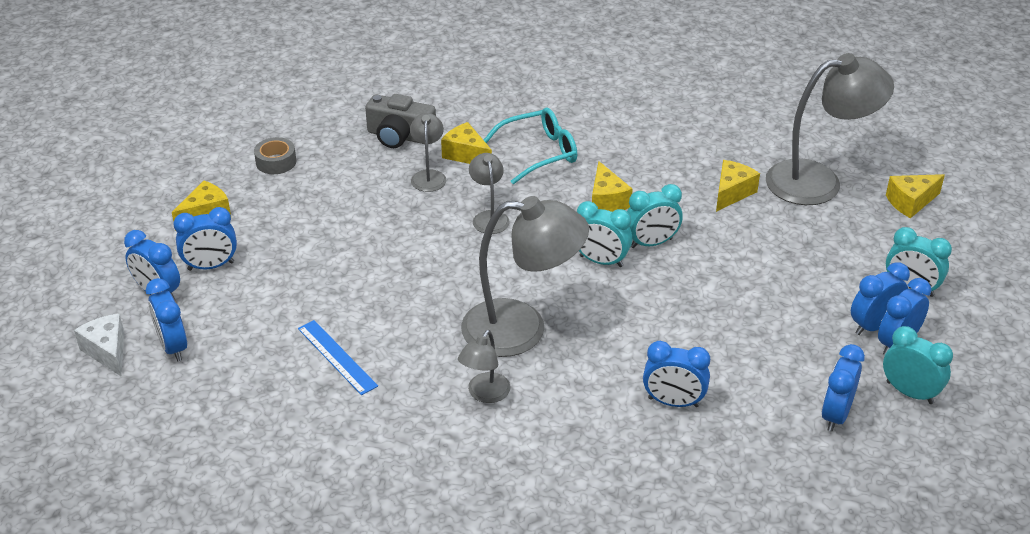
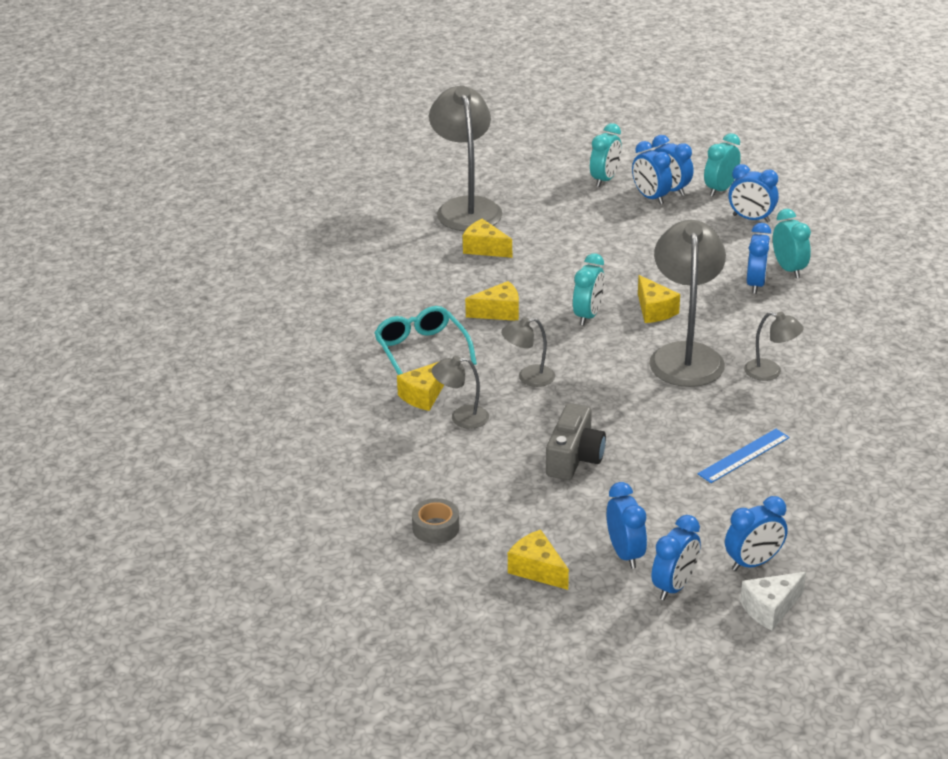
camera: 90 degrees left, 5 degrees down
grey camera [365,94,436,148] -> grey camera moved to [546,403,606,480]
turquoise clock [627,184,683,248] -> turquoise clock moved to [773,209,811,278]
yellow cheese [886,174,945,218] -> yellow cheese moved to [638,275,680,323]

